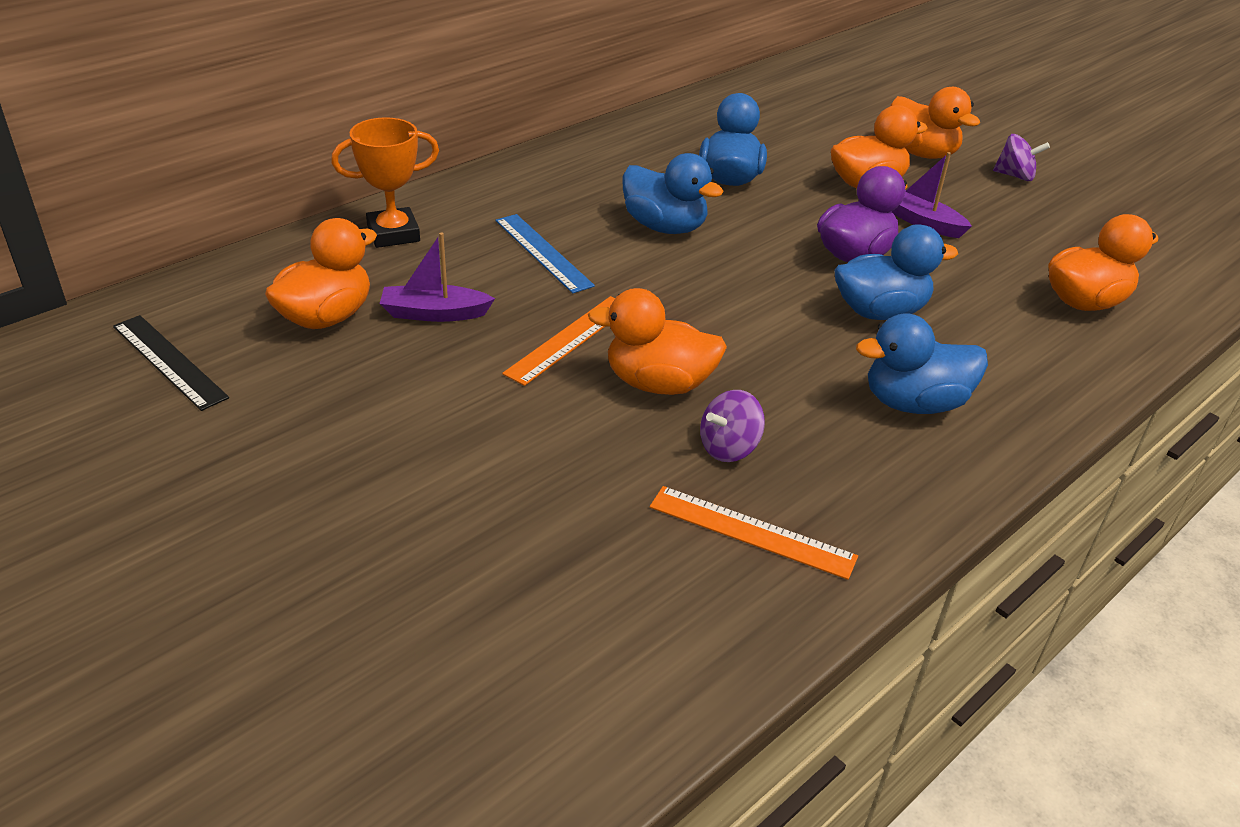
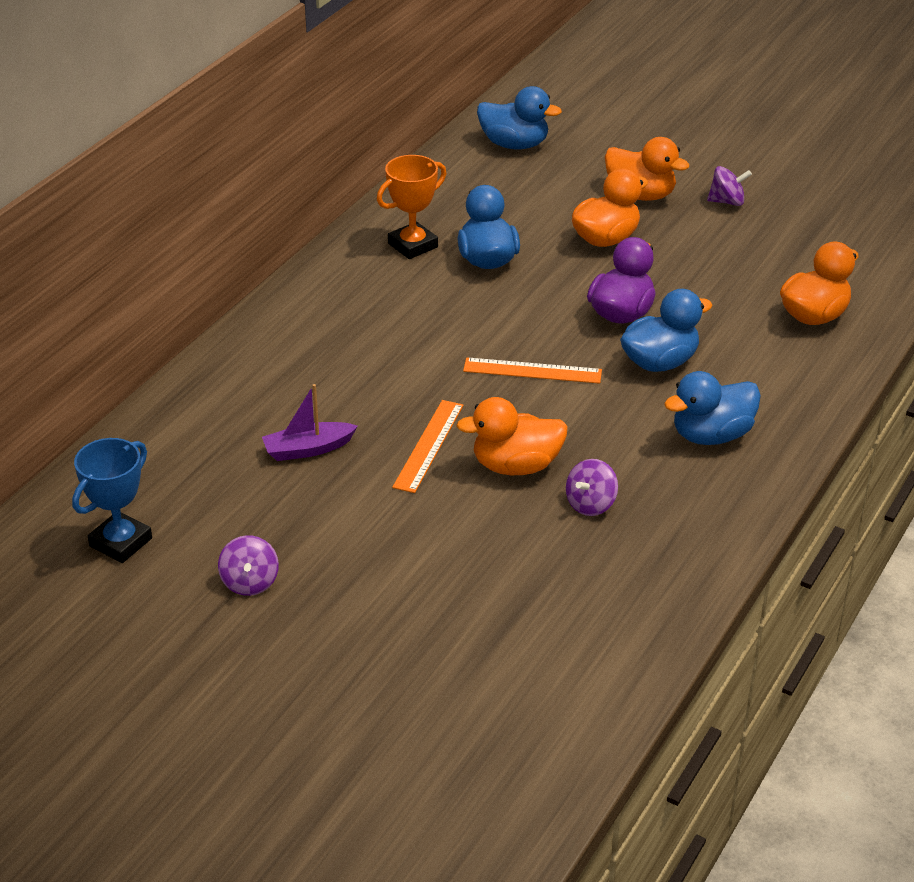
camera: 15 degrees left, 0 degrees up
black ruler [113,315,229,411] -> blue trophy [72,438,152,563]
orange duck [265,218,377,329] -> none
orange trophy [331,117,439,248] -> orange trophy moved to [377,155,446,259]
blue ruler [496,214,595,293] -> none
blue duck [622,153,724,234] -> blue duck moved to [477,86,562,149]
orange ruler [650,486,858,580] -> orange ruler moved to [463,357,602,384]
purple boat [892,152,972,238] -> none
none -> purple spinning top [218,535,279,596]

